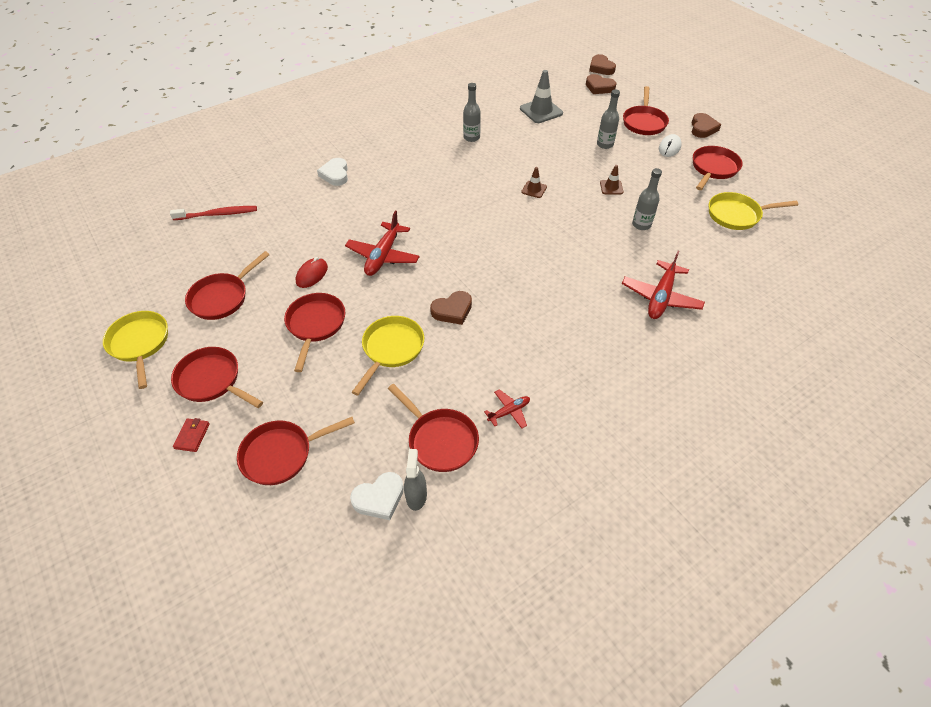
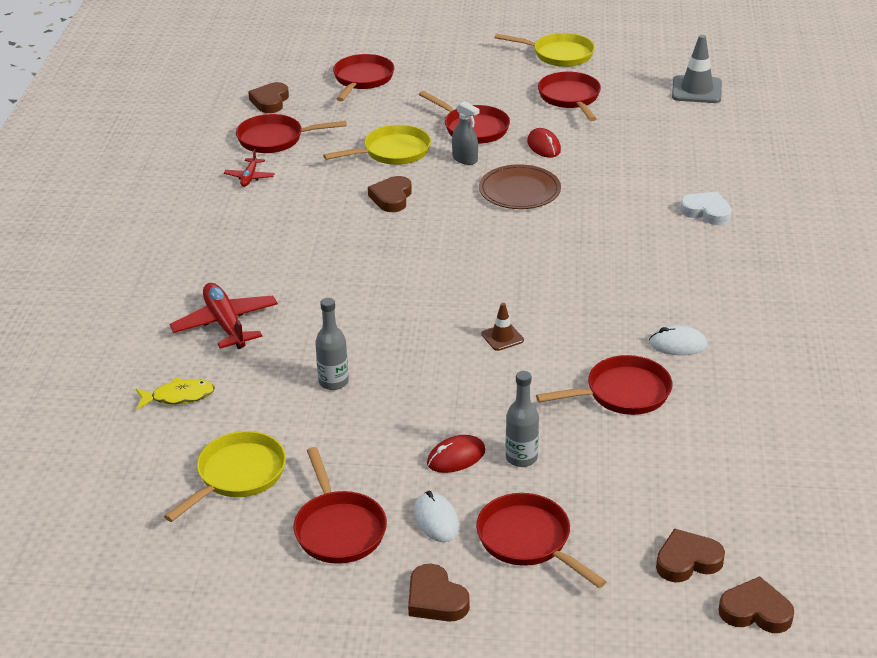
camera: 130 degrees right, 15 degrees down
red toothbrush [170,206,257,220] -> none
red pan [171,347,263,408] -> red pan moved to [536,355,672,415]
red wallet [173,418,210,452] -> none
red plane [345,211,420,276] -> brown plate [479,164,561,209]
white heart [350,472,404,520] -> brown heart [248,82,289,113]
yellow pan [352,316,424,395] -> yellow pan turned 90 degrees counterclockwise [323,125,431,165]
grey spray bottle [404,449,427,511] -> grey spray bottle moved to [452,101,479,165]
grey bottle [463,83,481,142] -> white mouse [649,326,708,355]
grey traffic cone [520,70,563,123] -> grey traffic cone moved to [672,35,722,103]
brown traffic cone [600,165,623,194] -> none
none -> yellow fish [136,378,215,409]
none -> red mouse [427,435,485,473]

